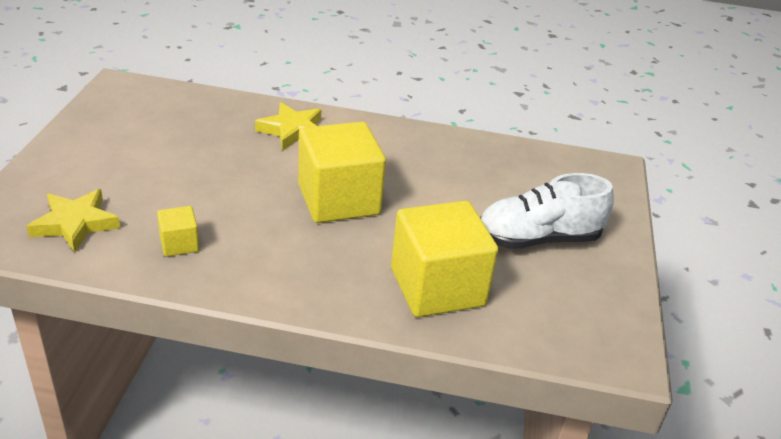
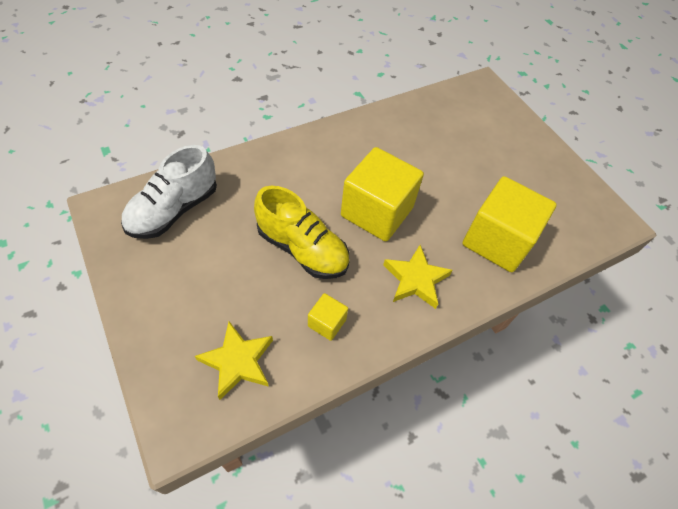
camera: 40 degrees left, 20 degrees up
yellow star [255,102,321,150] -> yellow star moved to [383,245,453,309]
white shoe [480,173,614,249] -> white shoe moved to [121,145,217,239]
none -> yellow shoe [254,186,349,279]

